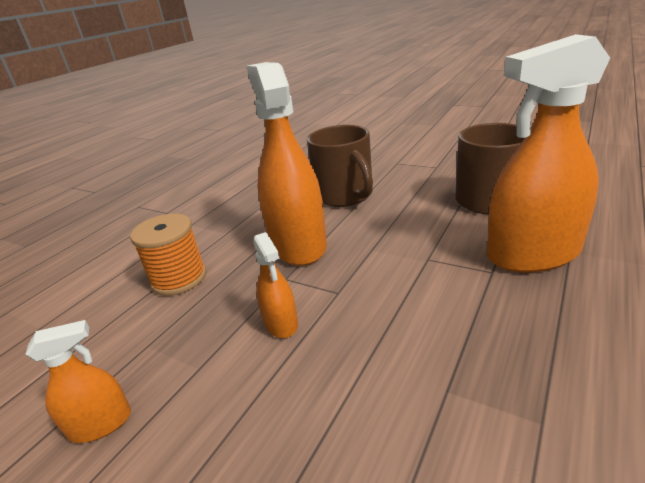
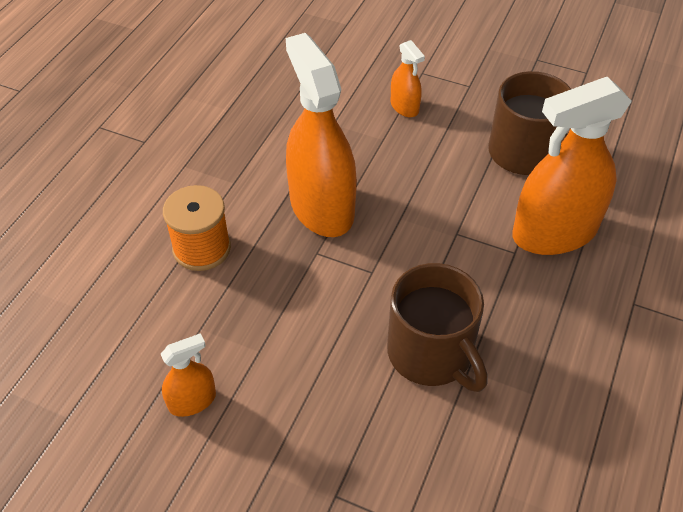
camera: 10 degrees left, 20 degrees up
orange spray bottle [253,232,298,338] -> orange spray bottle moved to [391,40,425,117]
brown mug [307,125,373,207] -> brown mug moved to [387,263,488,392]

